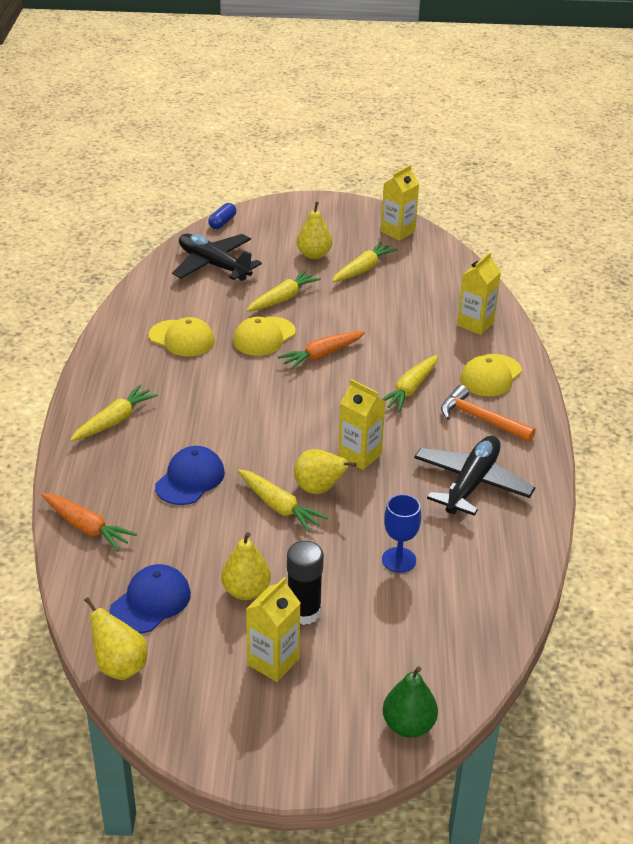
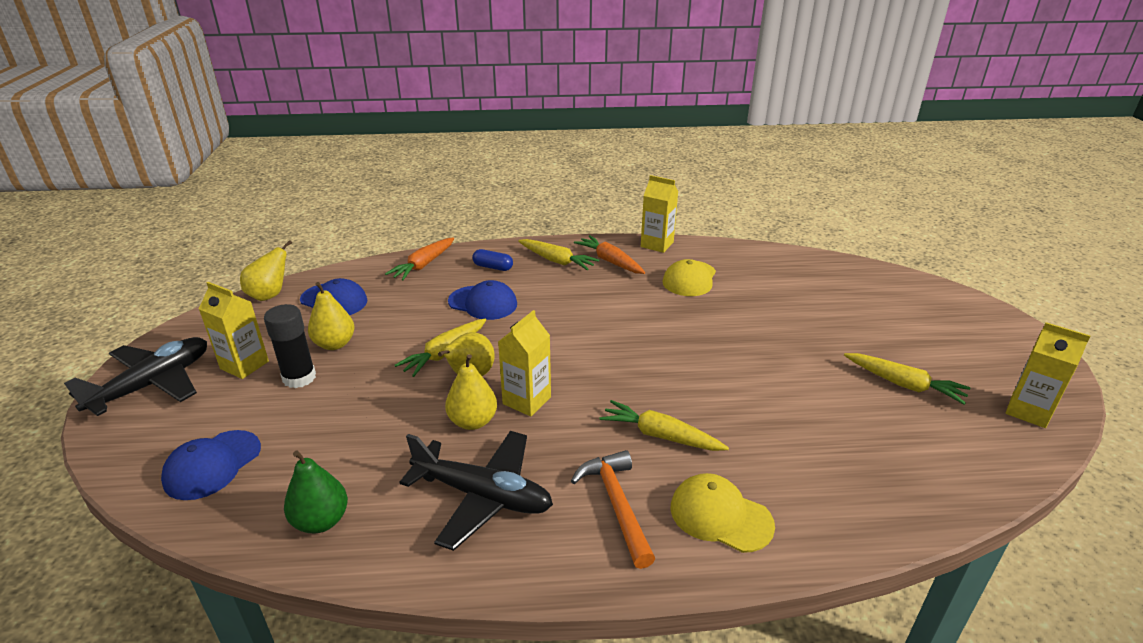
camera: 85 degrees right, 5 degrees down
black plane [172,234,262,281] -> black plane moved to [64,337,207,416]
blue capsule [208,203,236,229] -> blue capsule moved to [472,249,513,271]
yellow cap [233,317,296,356] -> none
yellow carrot [246,270,321,311] -> none
orange carrot [278,331,366,370] -> orange carrot moved to [574,235,645,274]
yellow pear [297,202,332,259] -> yellow pear moved to [445,354,497,430]
blue goblet [382,494,421,573] -> none
green pear [383,666,438,738] -> green pear moved to [284,450,348,533]
orange hammer [441,385,536,442] -> orange hammer turned 45 degrees counterclockwise [571,450,655,569]
yellow carton [457,252,501,335] -> yellow carton moved to [641,175,679,253]
none -> blue cap [161,430,261,500]

